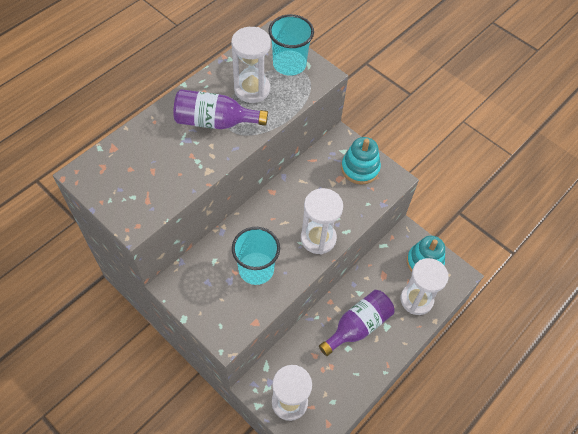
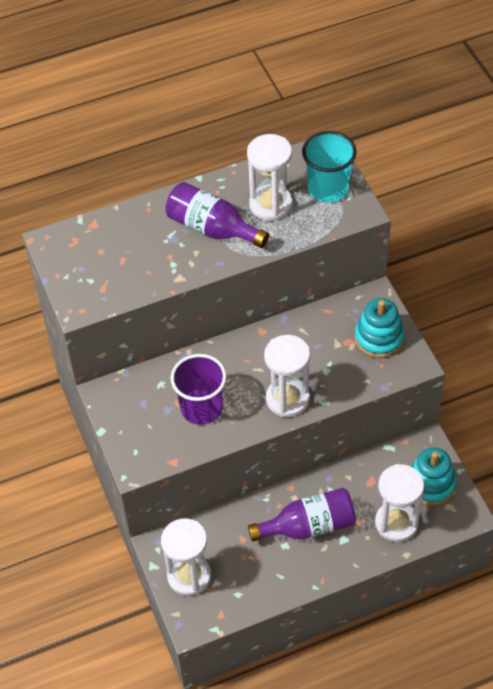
camera: 30 degrees right, 5 degrees down
turquoise cup [232,227,280,285] -> purple cup [170,354,227,425]

